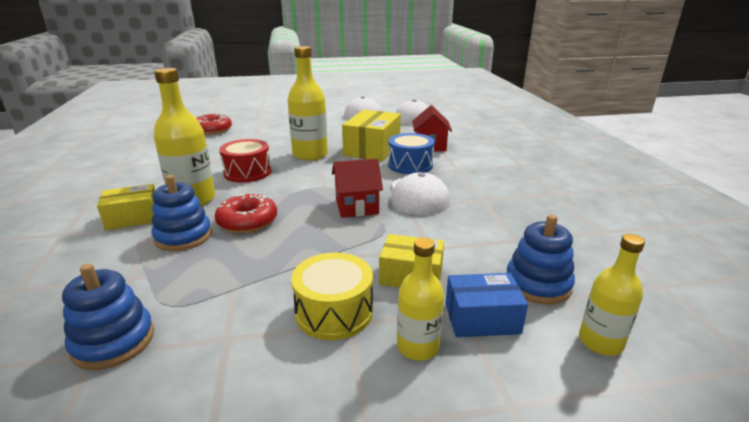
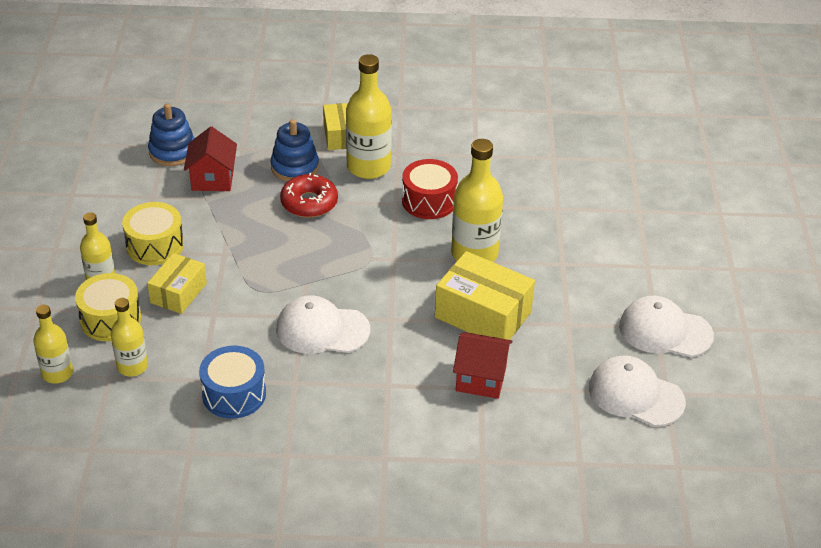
camera: 100 degrees right, 15 degrees up
red donut [196,113,232,135] -> none
red house [332,159,383,218] -> red house moved to [184,126,237,191]
blue drum [388,133,435,174] -> blue drum moved to [199,346,266,419]
blue box [445,273,528,337] -> yellow drum [75,273,142,341]
blue stacking toy [506,214,575,305] -> yellow bottle [111,298,148,376]

